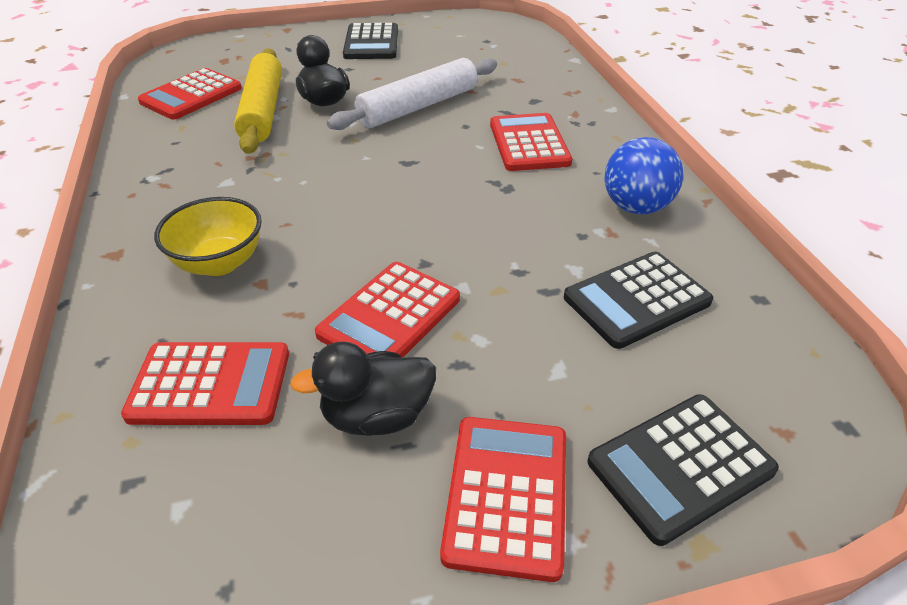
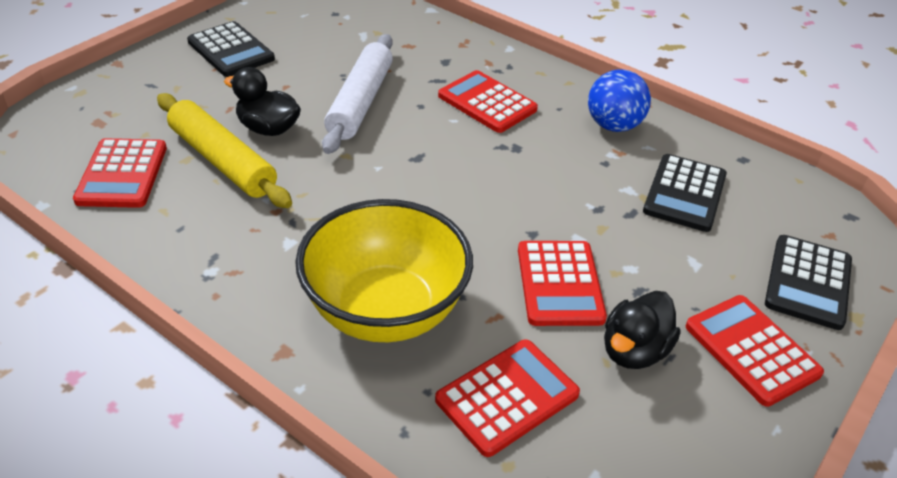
camera: 40 degrees left, 0 degrees up
yellow bowl [154,197,262,276] -> yellow bowl [295,199,473,342], size x1.74

